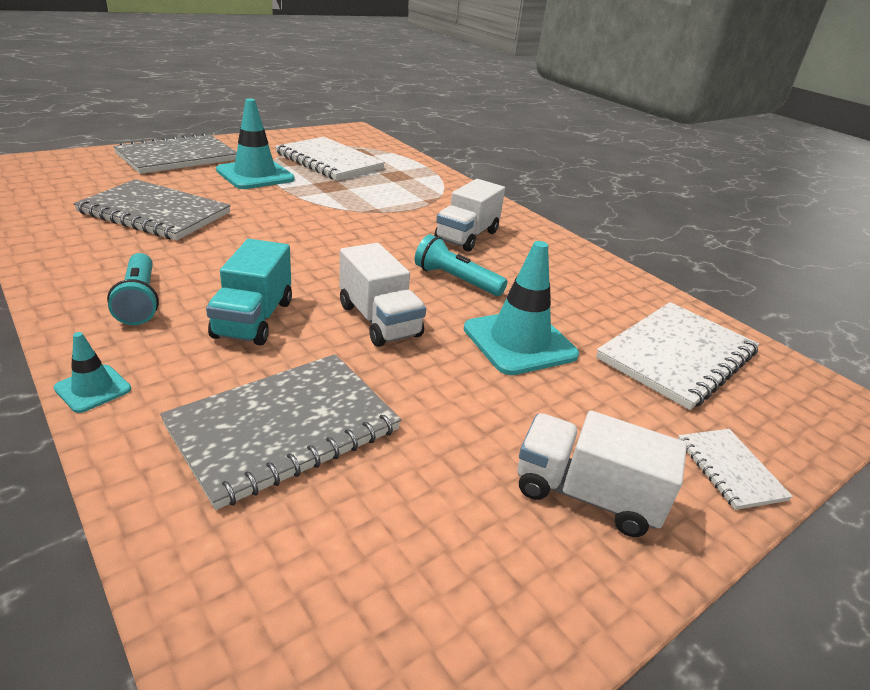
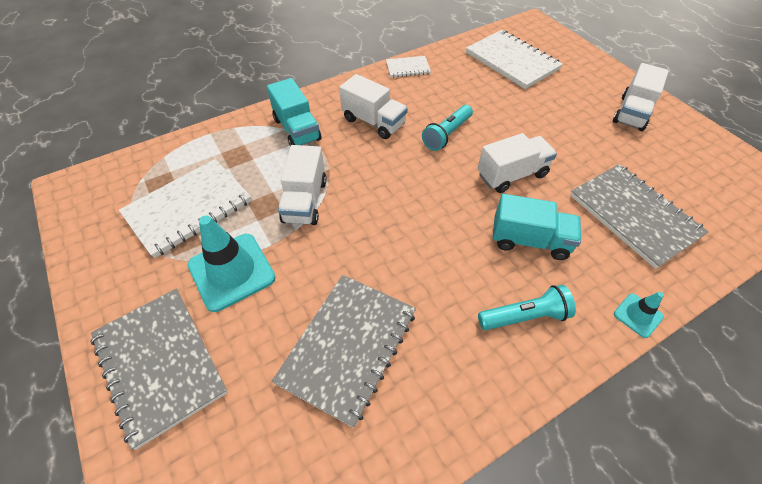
camera: 80 degrees left, 20 degrees up
turquoise traffic cone [464,241,579,375] -> none
white notebook [678,429,793,510] -> white notebook moved to [386,56,431,78]
none -> turquoise truck [267,78,321,146]
none -> white truck [278,145,327,225]

